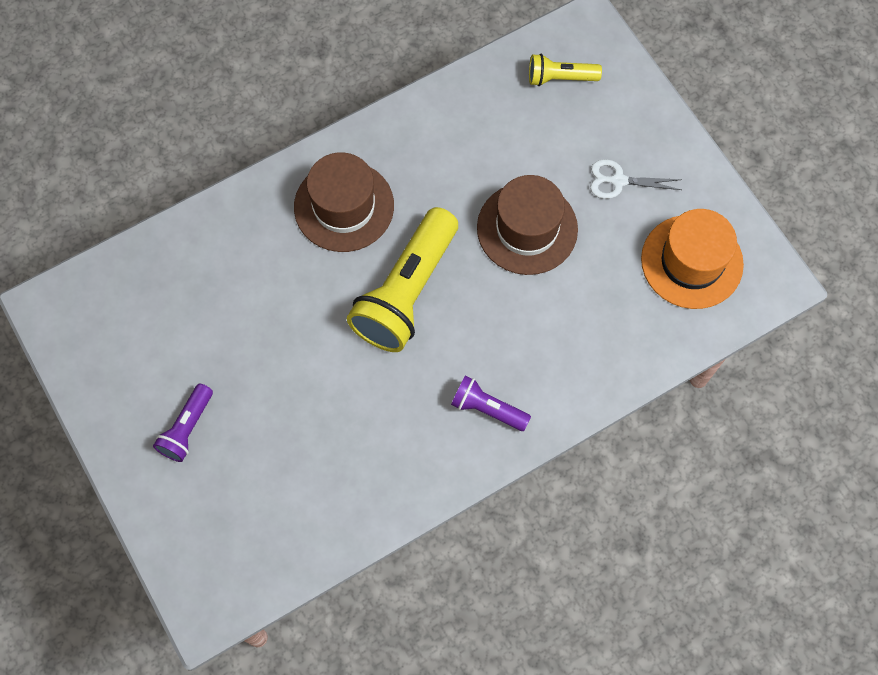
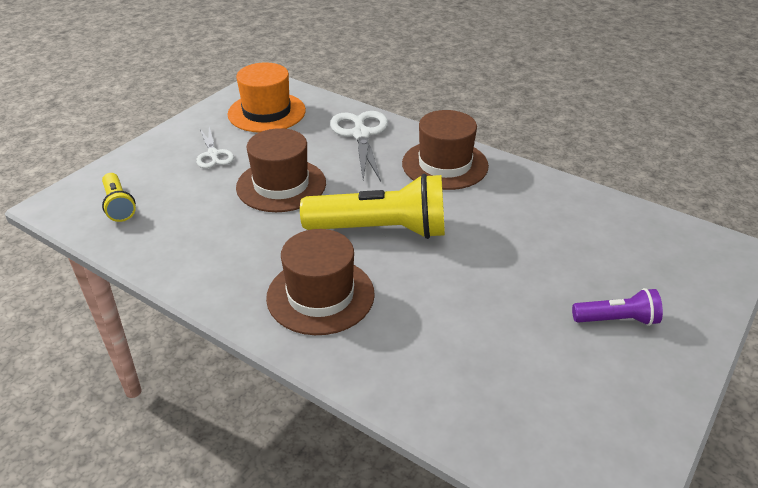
camera: 115 degrees left, 30 degrees down
purple flashlight [451,376,531,431] -> brown hat [402,110,489,190]
none -> white scissors [330,111,388,182]

